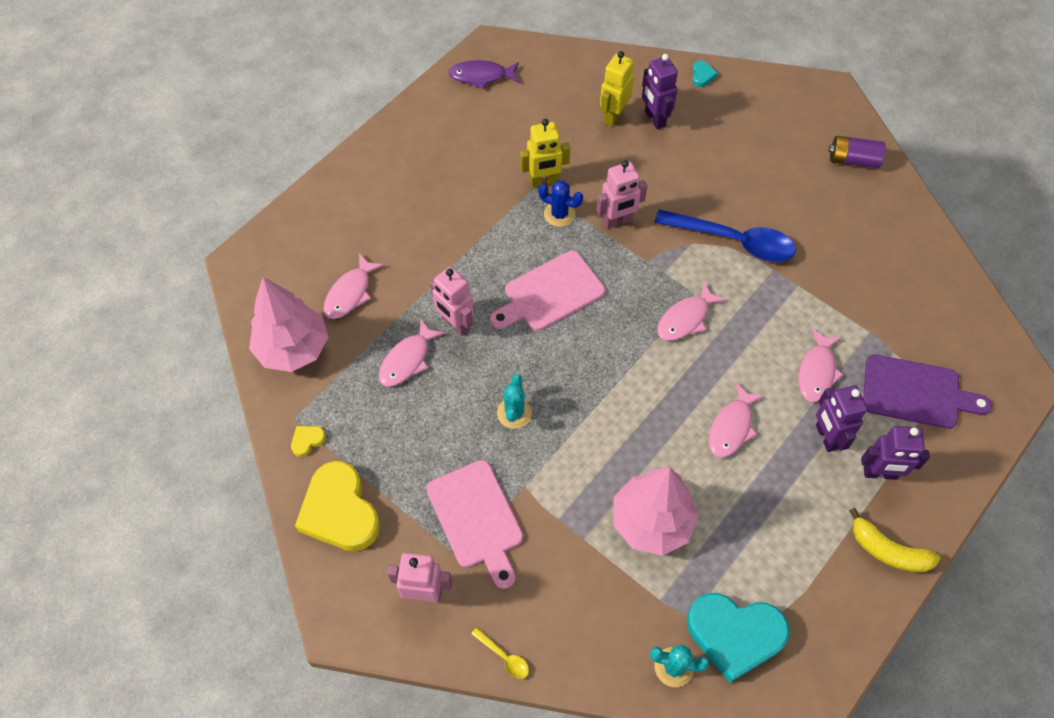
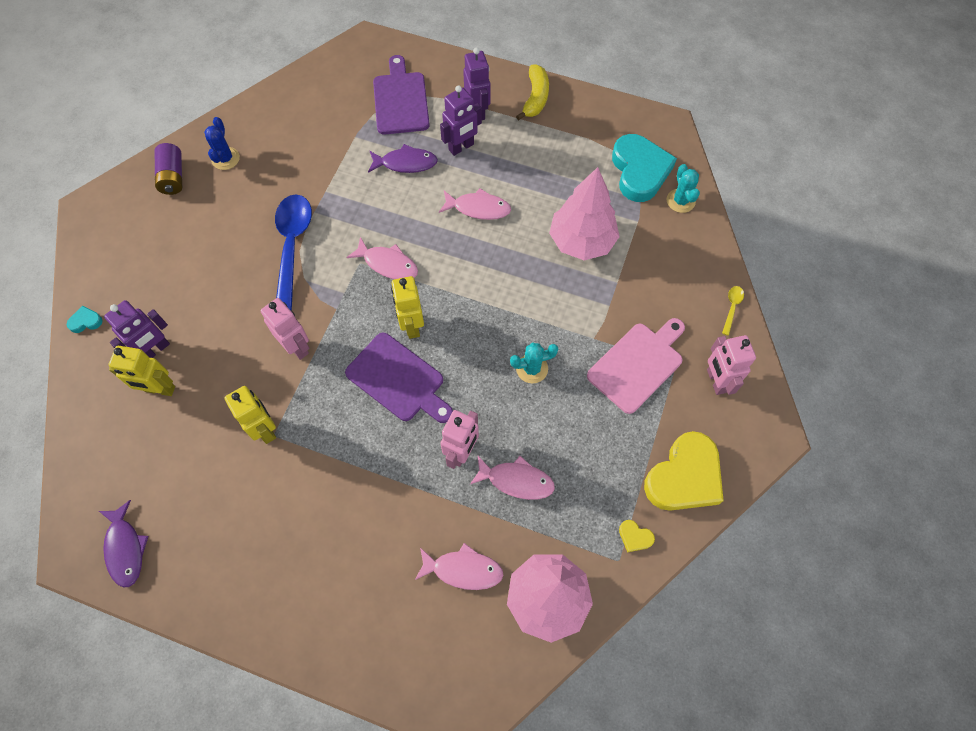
camera: 110 degrees left, 5 degrees up
pink cutting board [490,250,605,331] -> purple cutting board [345,333,453,423]
blue cactus [538,181,583,227] -> blue cactus moved to [204,117,240,170]
pink fish [798,329,844,402] -> purple fish [368,144,438,173]
none -> yellow robot [391,276,424,339]

